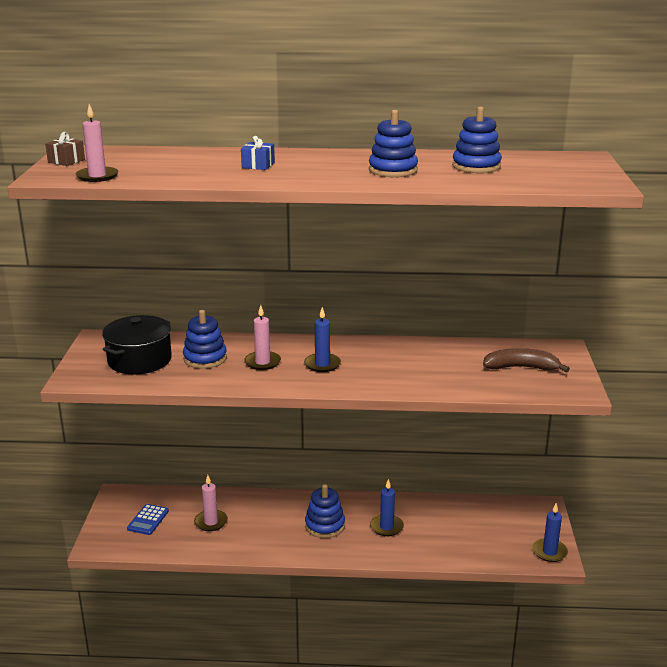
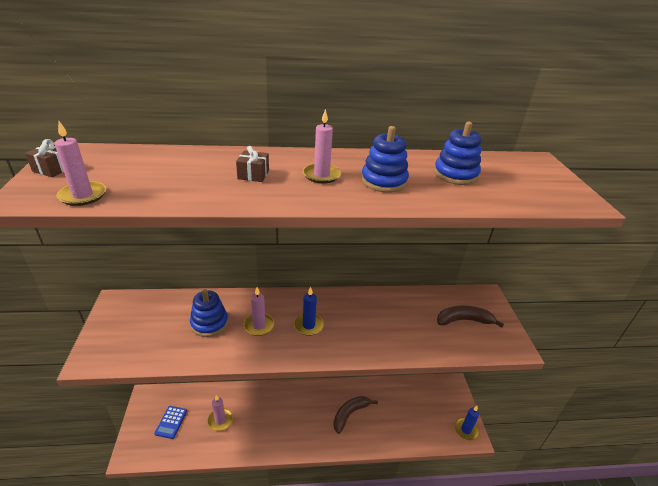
camera: 10 degrees left, 10 degrees up
black pot [102,315,172,374] -> none
blue gift [241,136,275,170] -> brown gift [236,146,269,182]
blue stacking toy [305,484,345,538] -> none
blue candle [370,479,404,536] -> brown banana [333,396,378,434]
none -> pink candle [303,109,341,183]

